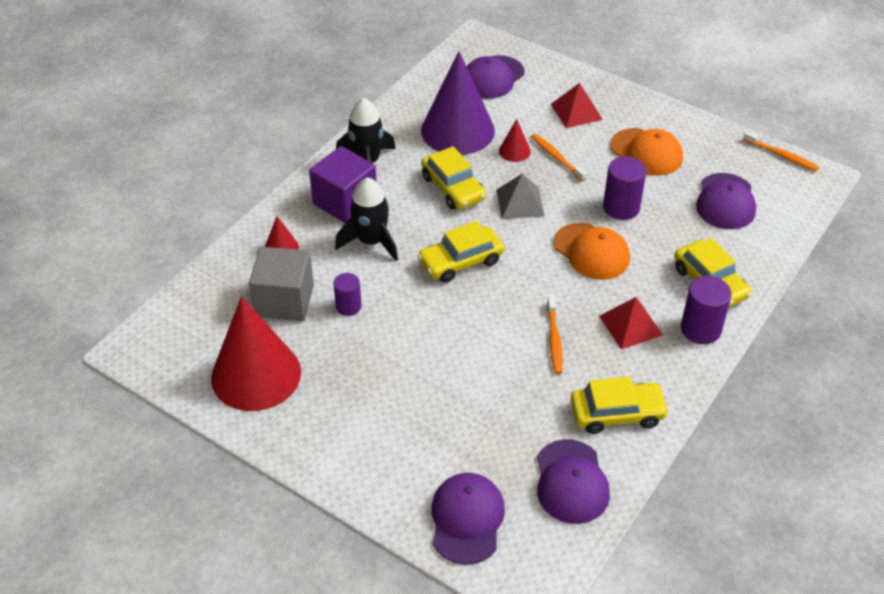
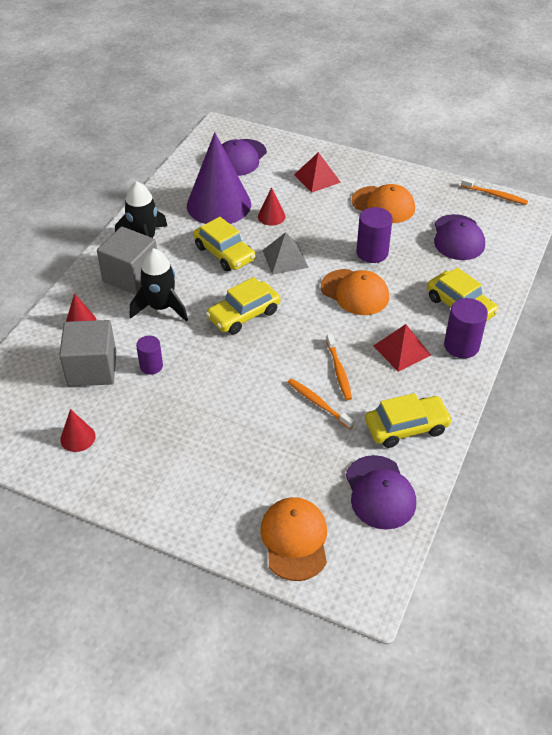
camera: 10 degrees left, 0 degrees up
red cone [211,296,301,411] -> red cone [60,409,95,452], size x0.42
purple cube [309,146,376,223] -> grey cube [97,226,157,295]
purple cap [431,473,505,565] -> orange cap [260,497,327,581]
orange toothbrush [531,134,587,181] -> orange toothbrush moved to [287,378,354,429]

